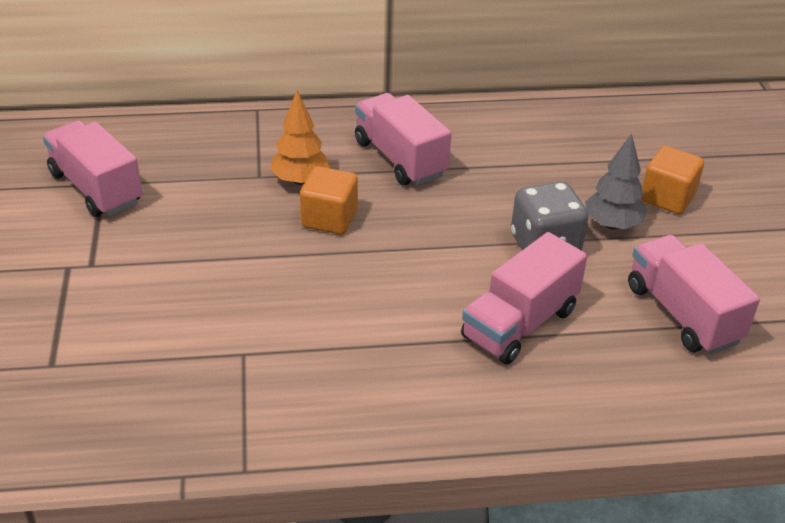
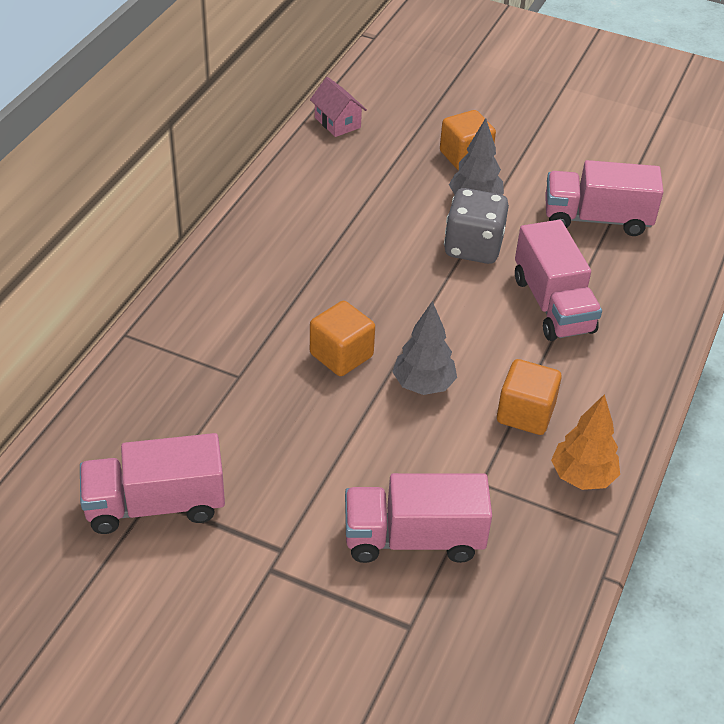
camera: 60 degrees left, 5 degrees up
orange tree [270,90,330,185] -> orange tree moved to [551,394,620,490]
pink truck [355,93,451,185] -> pink truck moved to [345,473,492,563]
none -> pink house [310,77,367,137]
none -> grey tree [392,301,457,395]
none -> orange cube [497,359,562,435]

